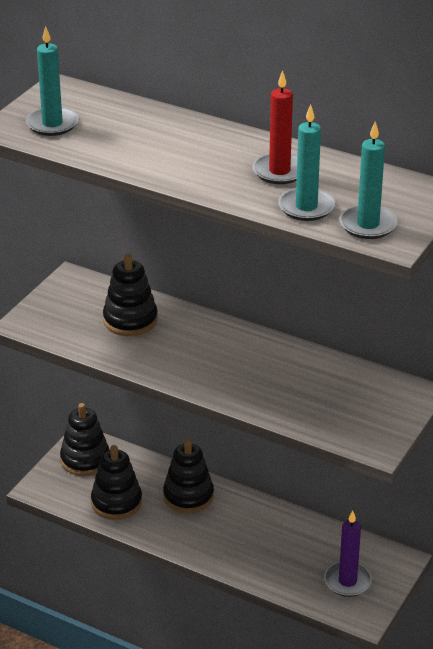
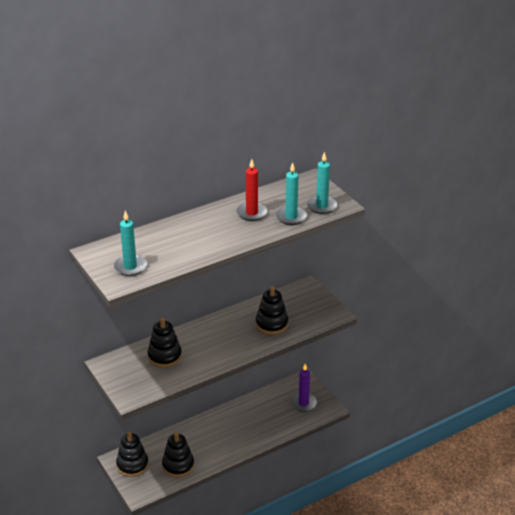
camera: 60 degrees left, 0 degrees up
black stacking toy [163,439,214,514] -> black stacking toy moved to [256,286,288,335]

